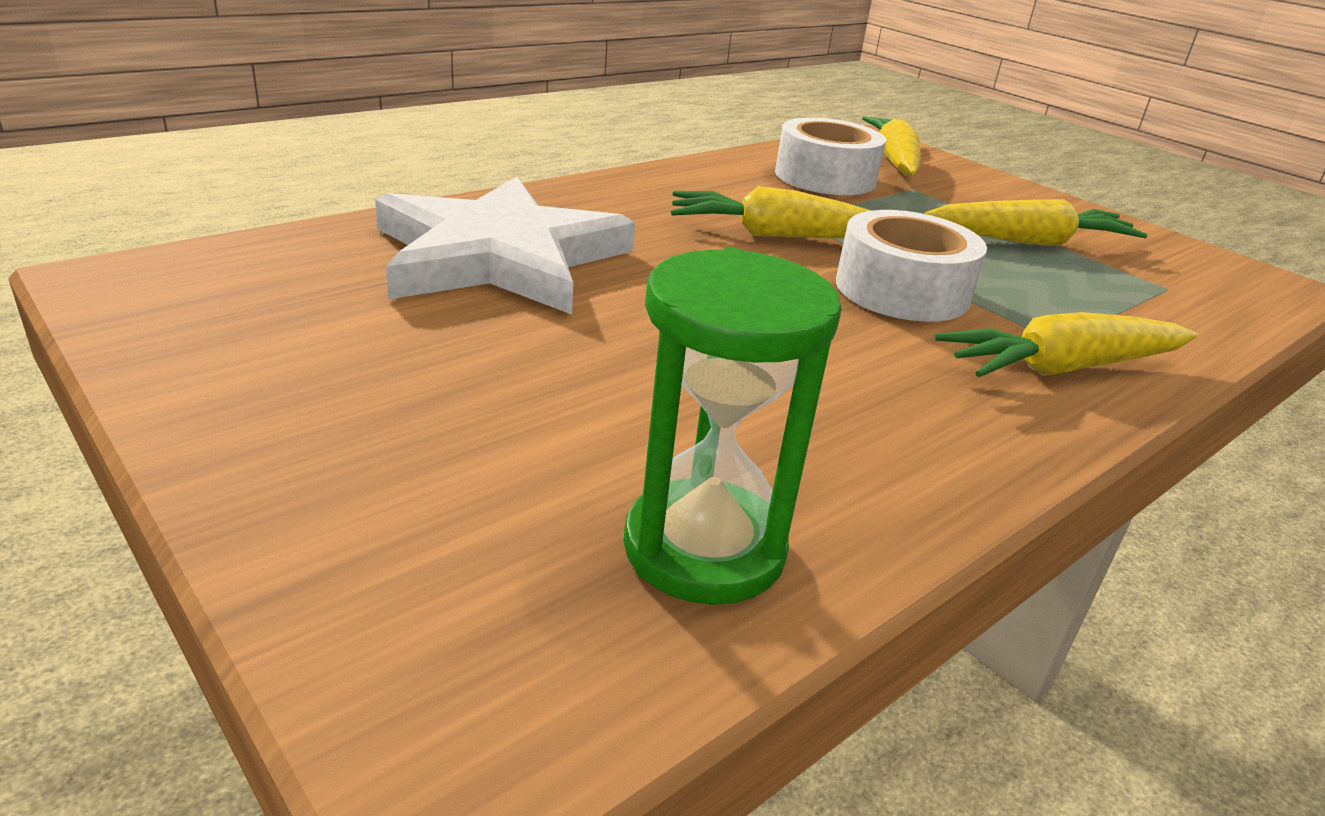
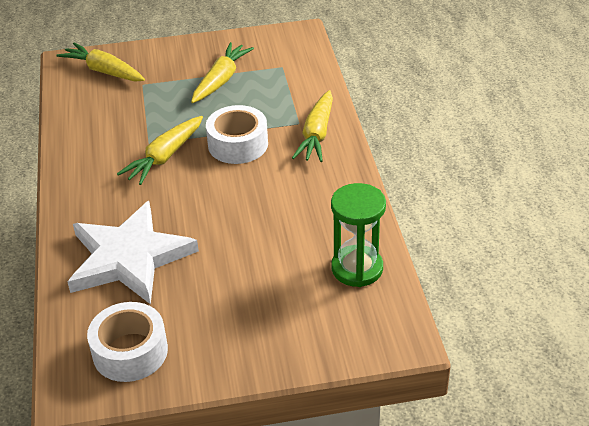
camera: 55 degrees left, 10 degrees up
white tape [775,118,886,195] -> white tape moved to [87,302,168,382]

